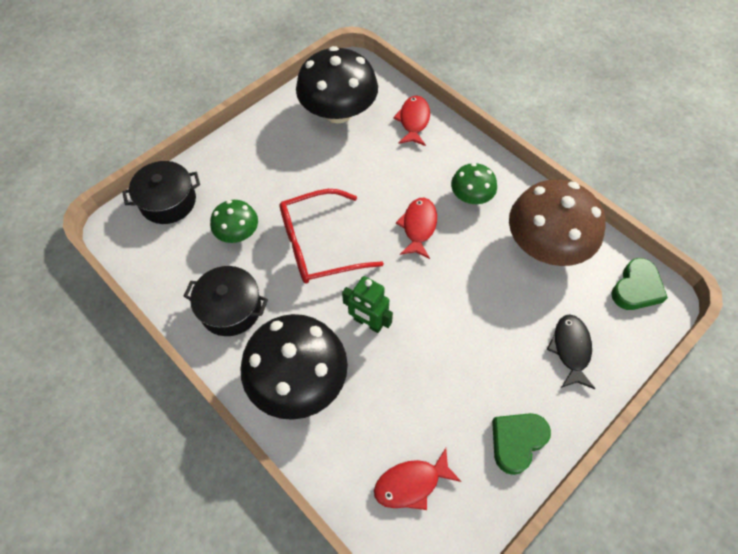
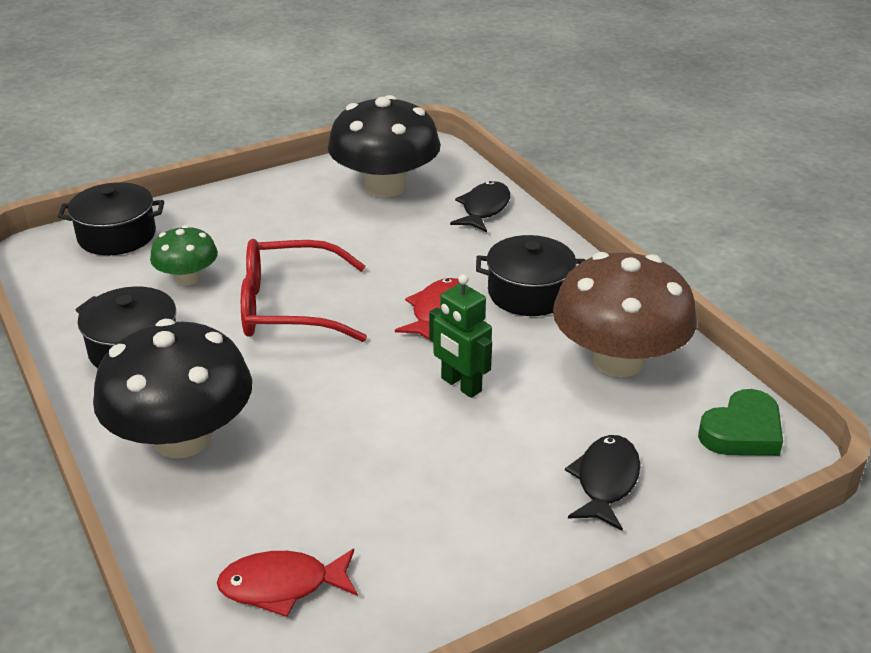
camera: 15 degrees right, 25 degrees down
green robot [342,276,393,333] -> green robot moved to [429,274,492,398]
red fish [393,96,430,146] -> black fish [450,181,510,232]
green mushroom [451,163,497,204] -> black pot [476,235,585,316]
green heart [492,413,551,475] -> none

